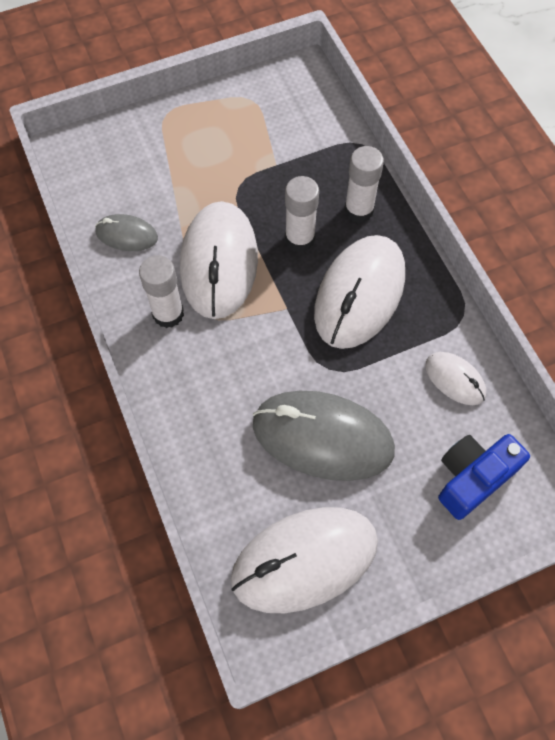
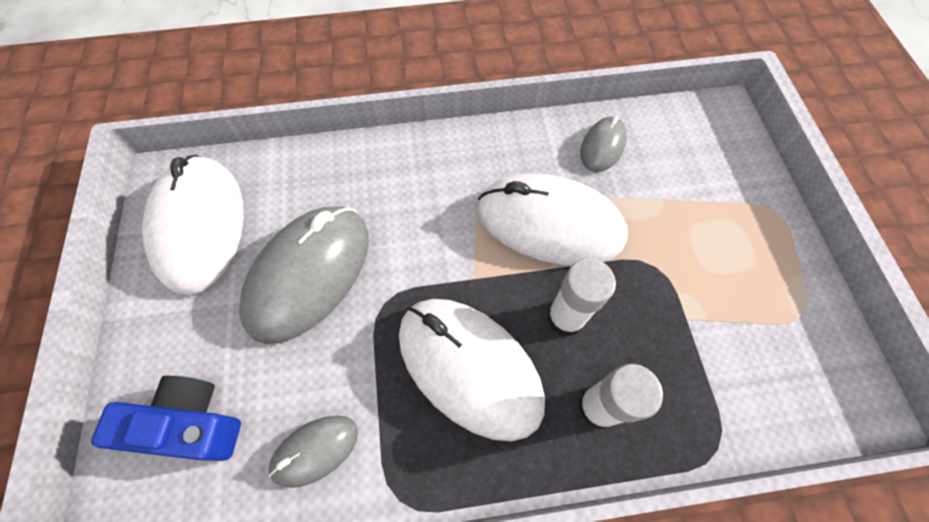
camera: 105 degrees right, 0 degrees up
white glue stick [139,255,184,328] -> none
white mouse [425,352,486,405] -> grey mouse [269,416,358,488]
blue camera [438,434,530,520] -> blue camera turned 60 degrees counterclockwise [91,376,241,461]

